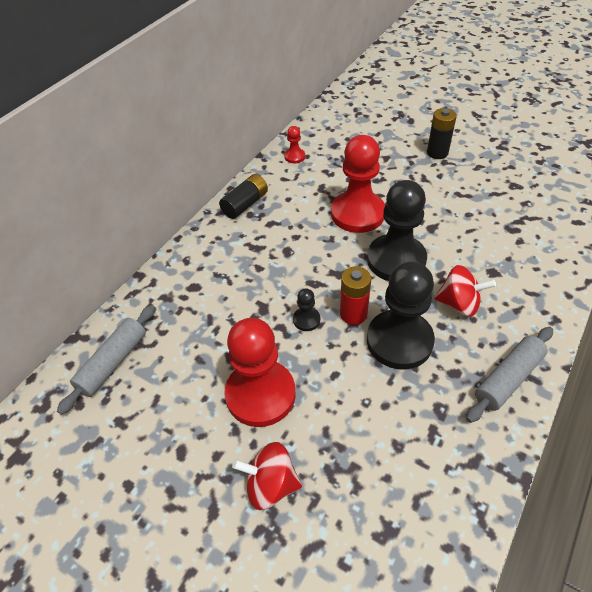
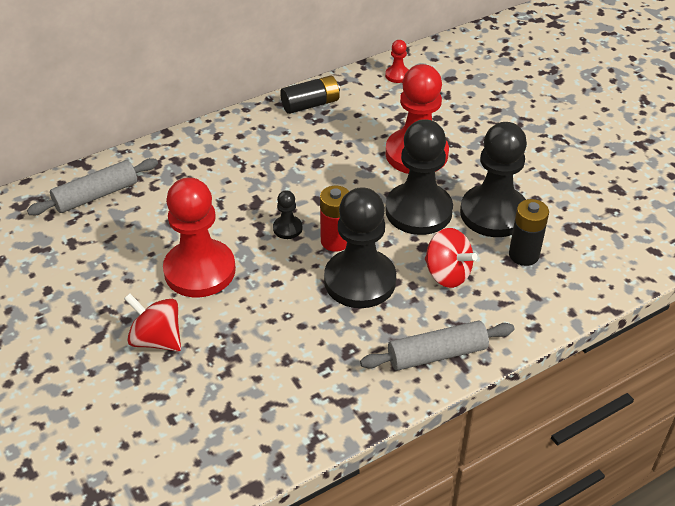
camera: 25 degrees right, 5 degrees down
black battery [427,108,457,159] -> black battery moved to [509,199,549,266]
none -> black pawn [460,122,527,237]

